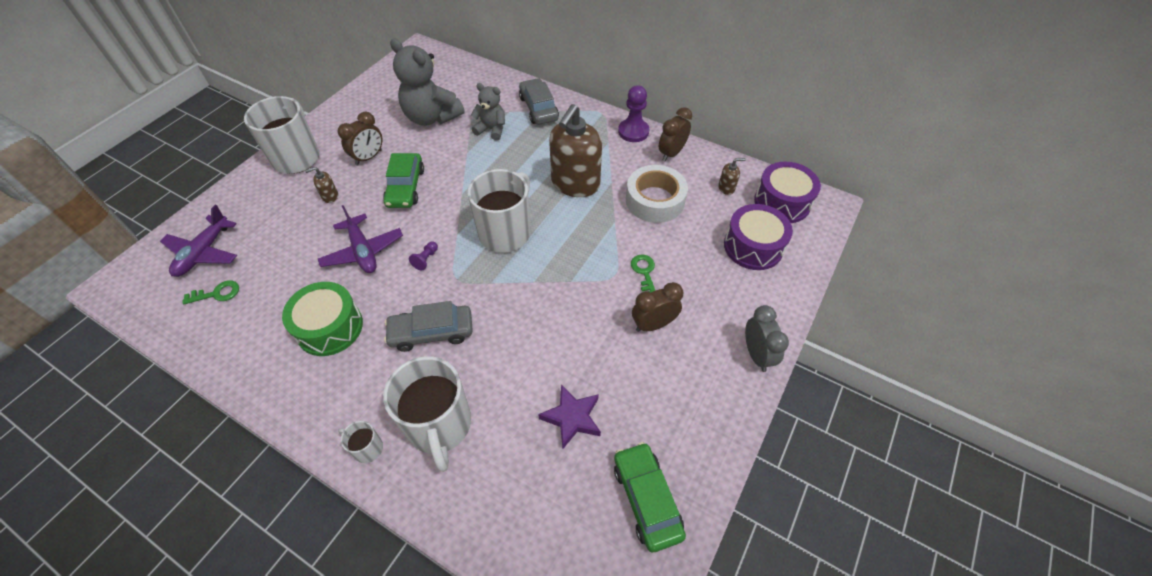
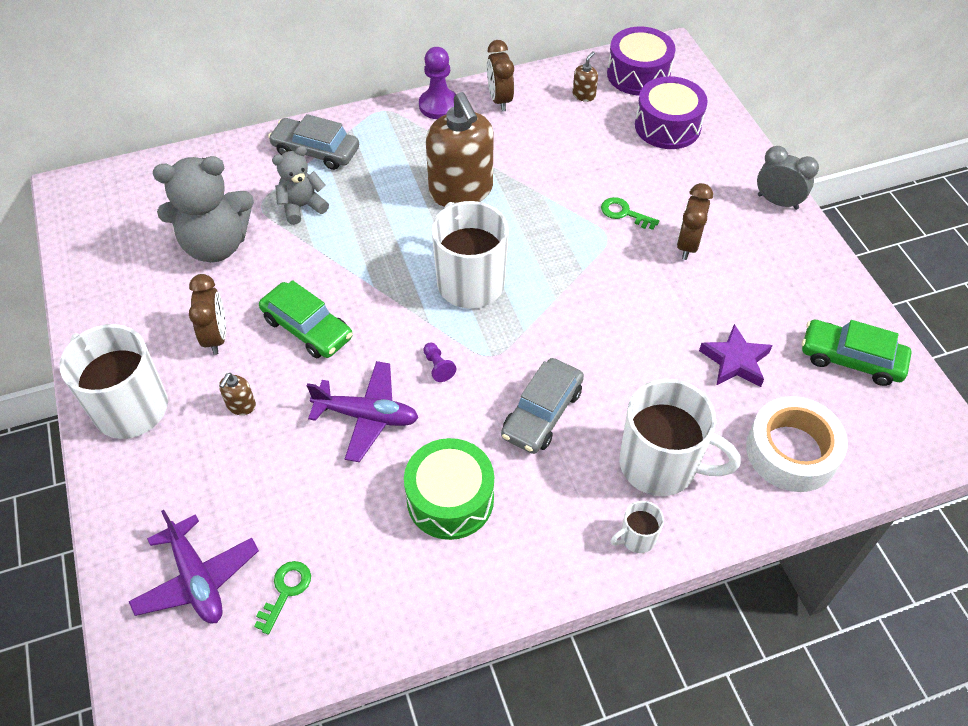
camera: 50 degrees left, 0 degrees up
white tape [626,165,688,223] -> white tape moved to [746,396,848,492]

